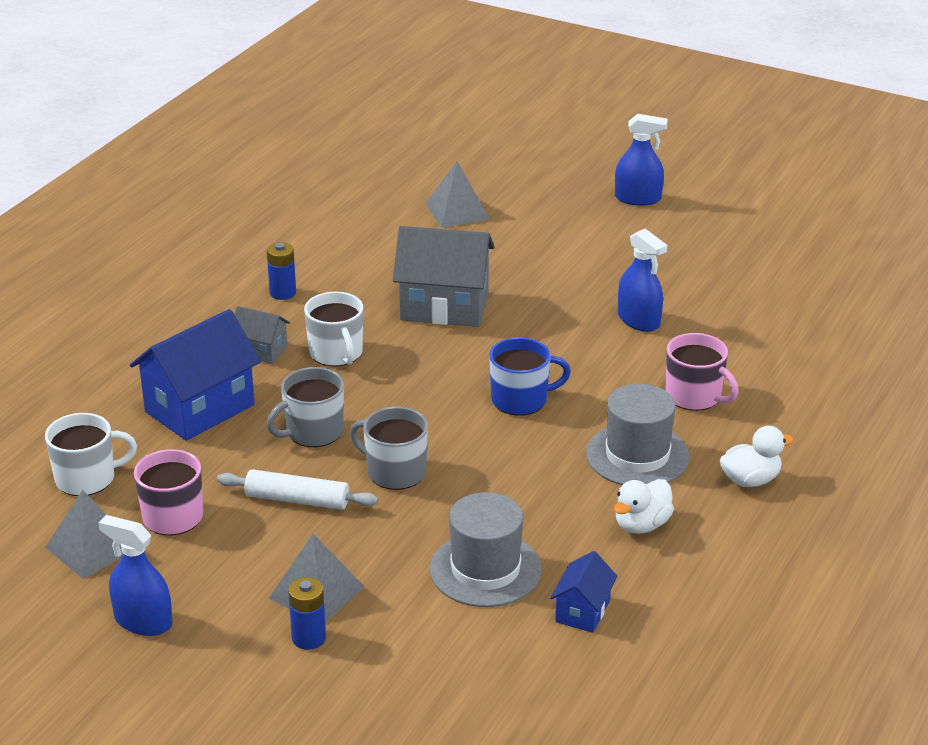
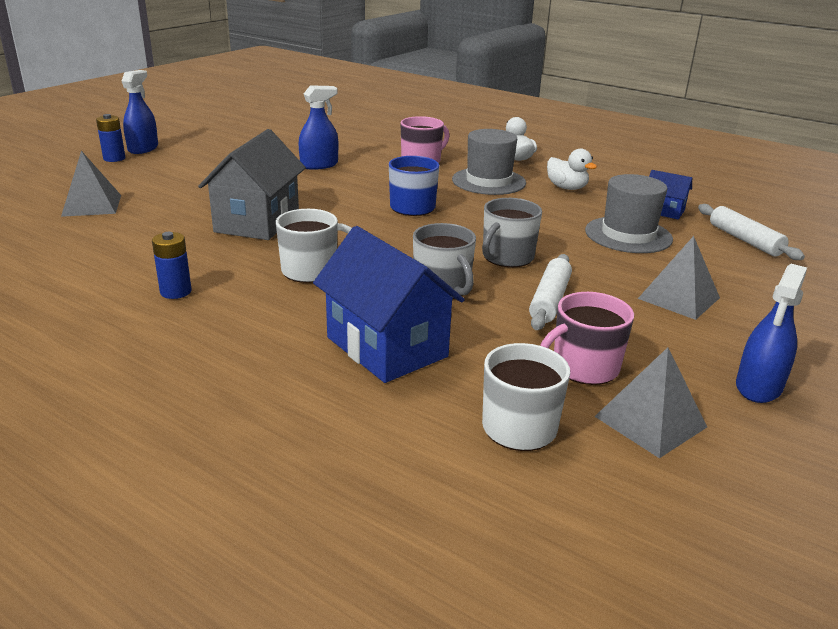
camera: 85 degrees left, 5 degrees down
grey house [234,306,290,364] -> none
blue battery [288,577,326,650] -> blue battery moved to [96,114,125,162]
none -> white rolling pin [698,204,805,260]

